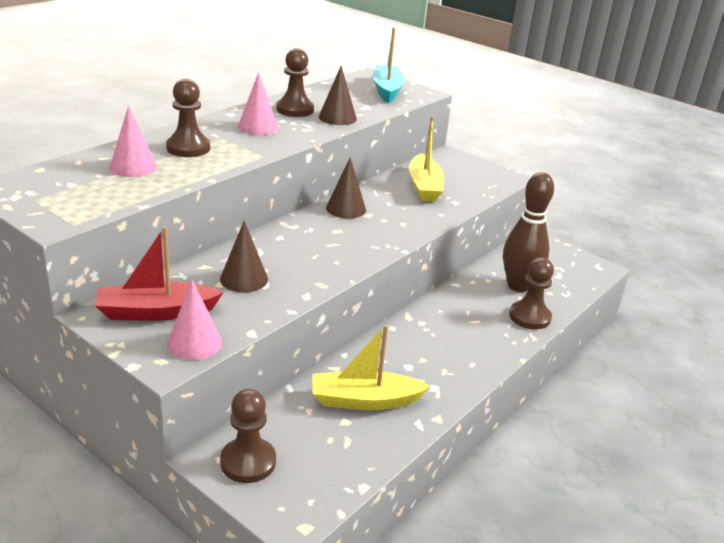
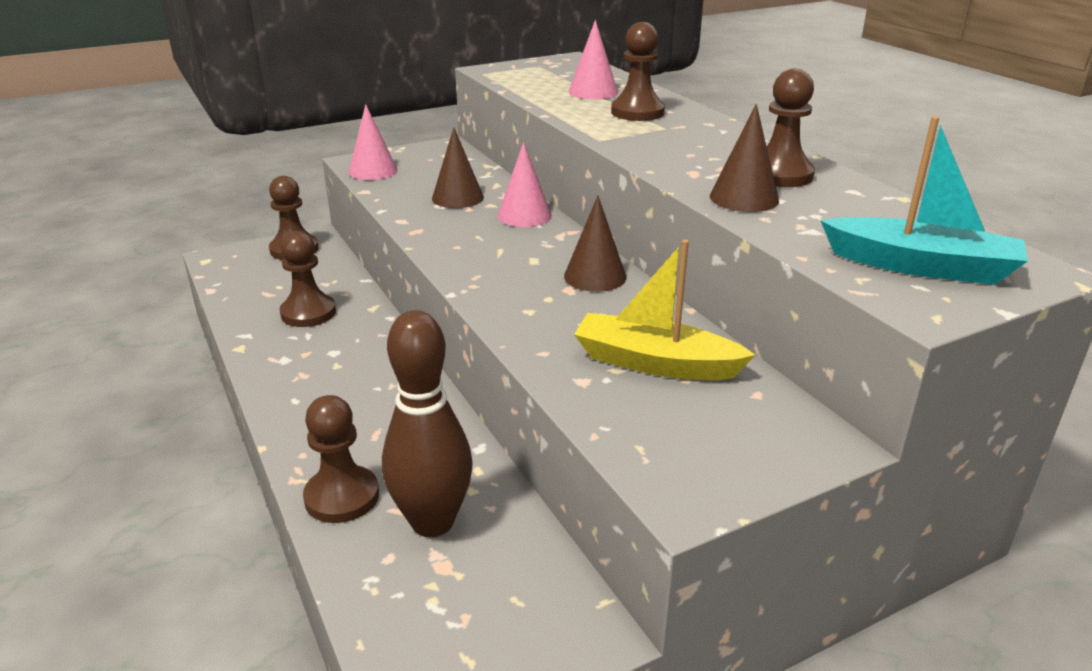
camera: 115 degrees right, 0 degrees up
red boat [95,227,224,321] -> none
pink cone [238,72,278,135] -> pink cone moved to [497,142,552,227]
yellow boat [312,325,430,410] -> brown pawn [279,231,336,327]

